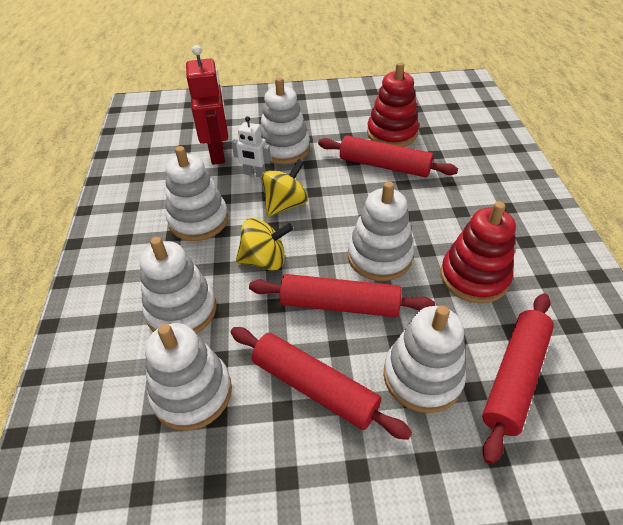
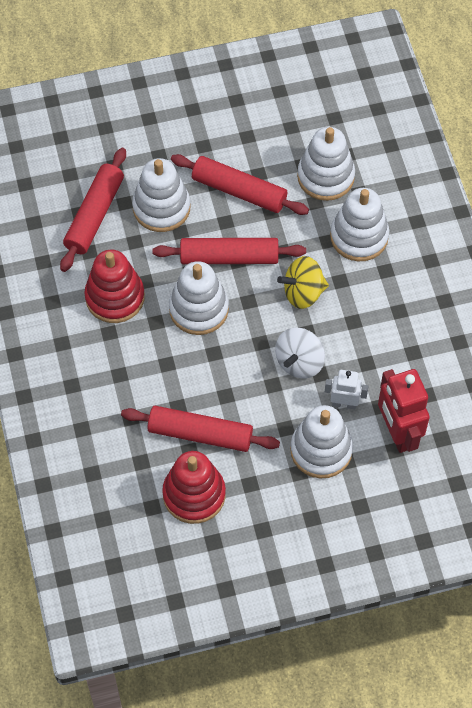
camera: 170 degrees right, 15 degrees up
white stacking toy [166,146,228,241] -> none
yellow spinning top [262,159,308,217] -> white spinning top [275,328,325,378]

